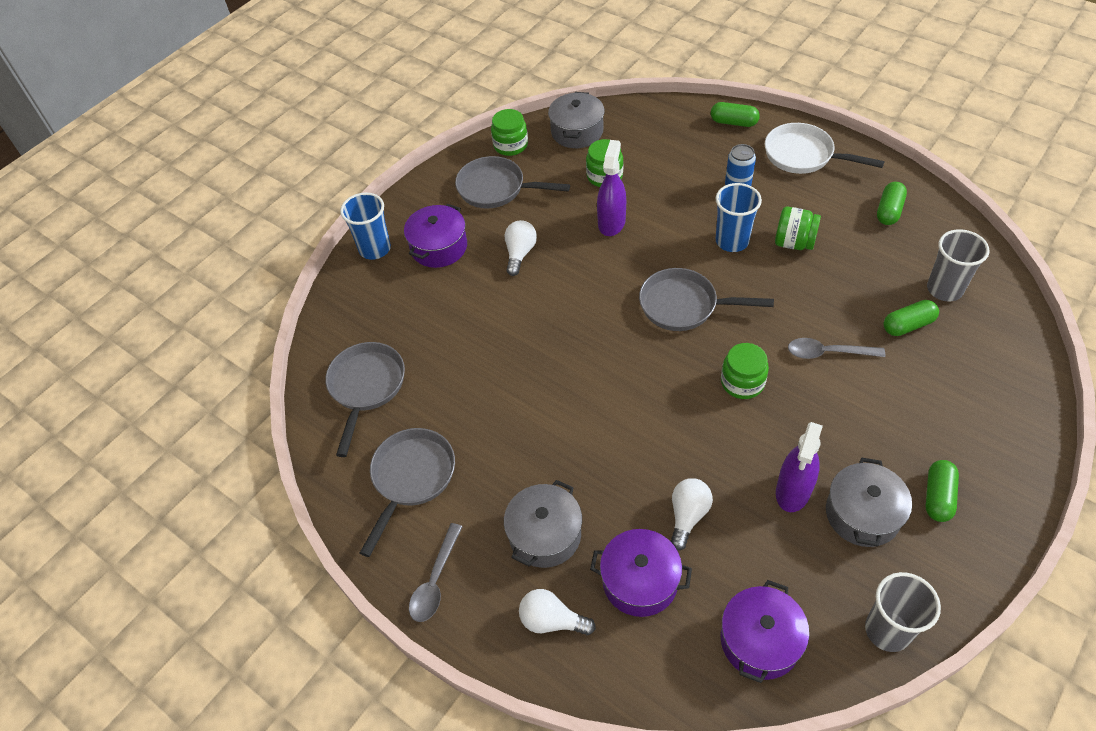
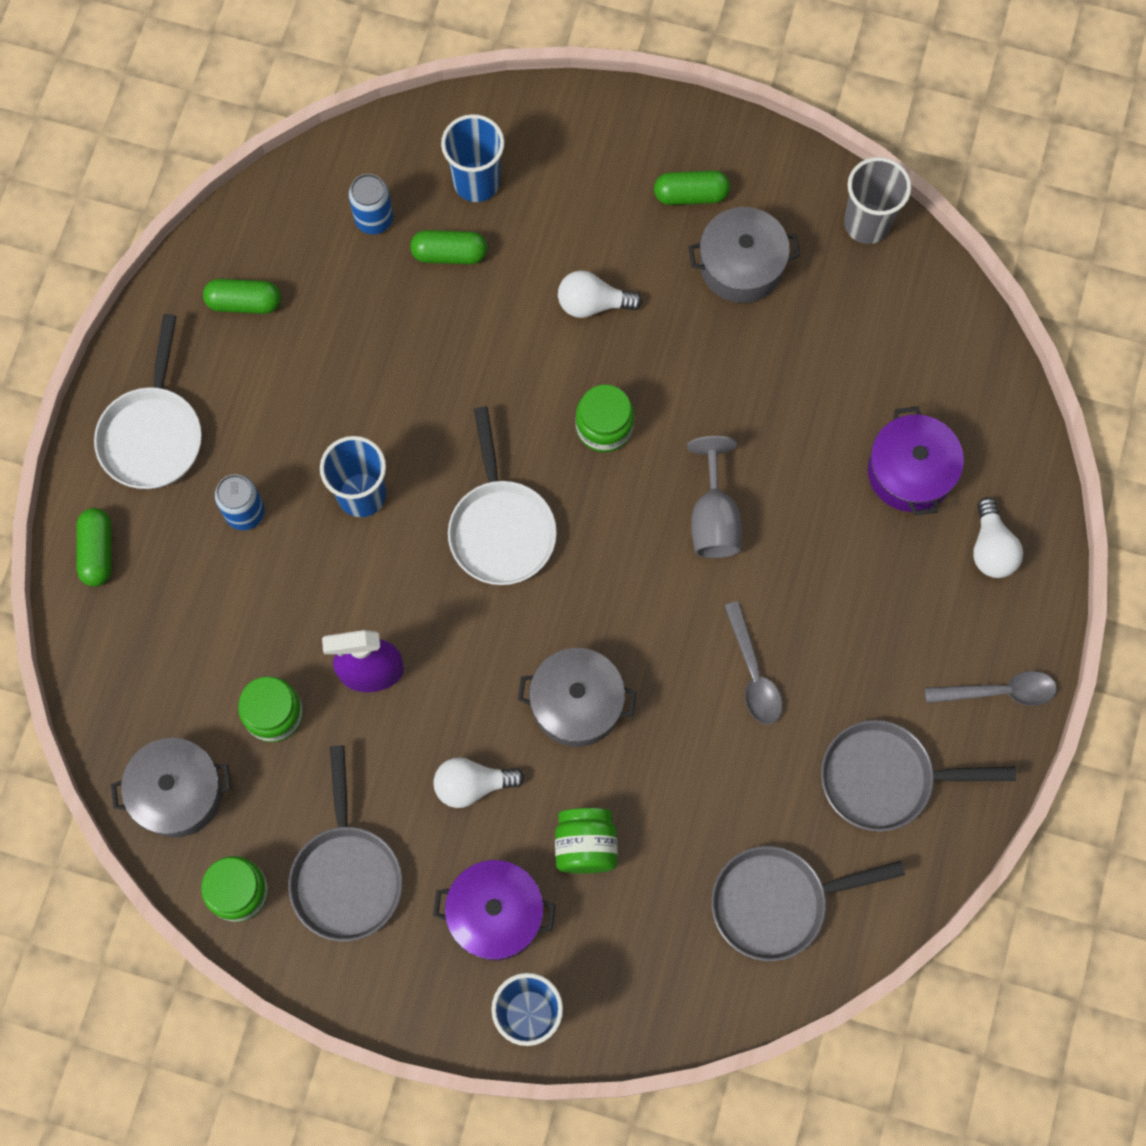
camera: 115 degrees left, 20 degrees up
grey pot [504,480,582,568] -> grey pot moved to [518,648,636,747]
grey pan [639,268,774,331] -> white pan [448,406,557,585]
white light bulb [670,478,713,551] -> white light bulb moved to [558,270,642,318]
purple pot [721,580,809,683] -> none
green jar [775,206,821,250] -> green jar moved to [555,808,618,873]
purple spray bottle [776,422,823,512] -> none
grey spoon [788,338,885,359] -> grey spoon moved to [724,601,782,724]
green capsule [883,300,939,336] -> green capsule turned 45 degrees counterclockwise [410,230,487,264]
grey cup [927,229,989,301] -> blue can [349,174,393,234]
none -> blue cup [441,114,505,202]
none -> grey goblet [687,436,742,558]

